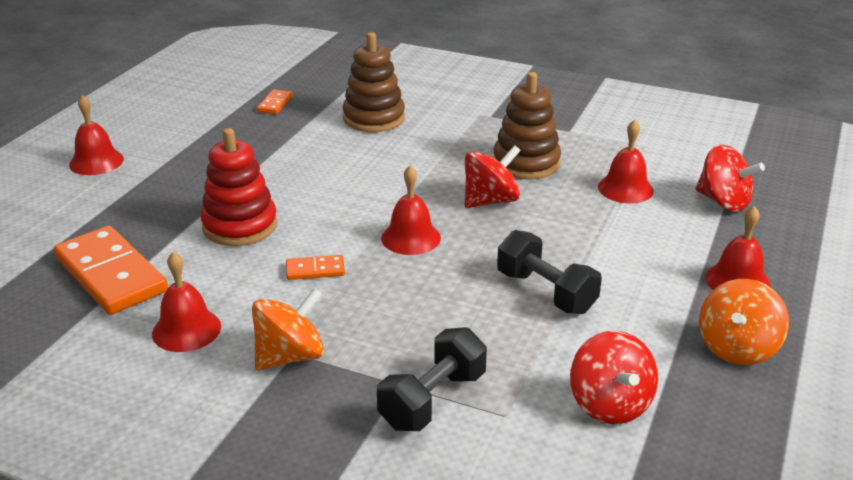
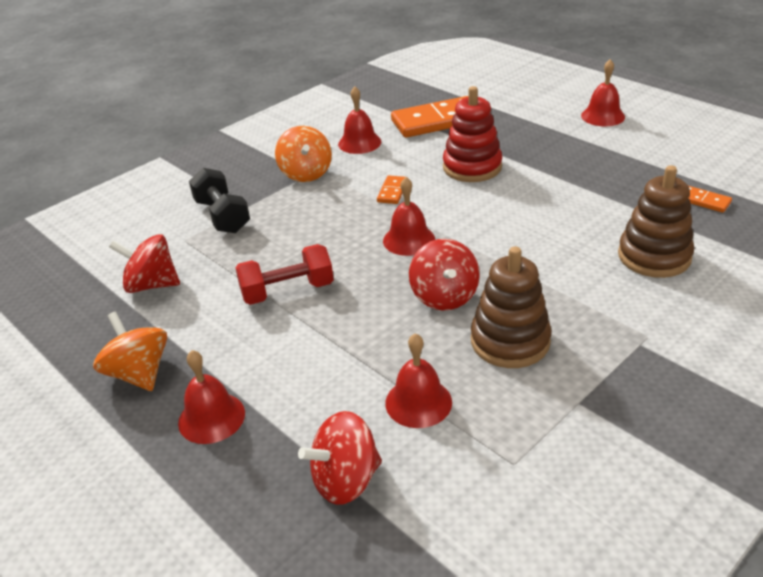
camera: 115 degrees right, 5 degrees up
black dumbbell [497,230,602,314] -> red dumbbell [235,244,334,305]

